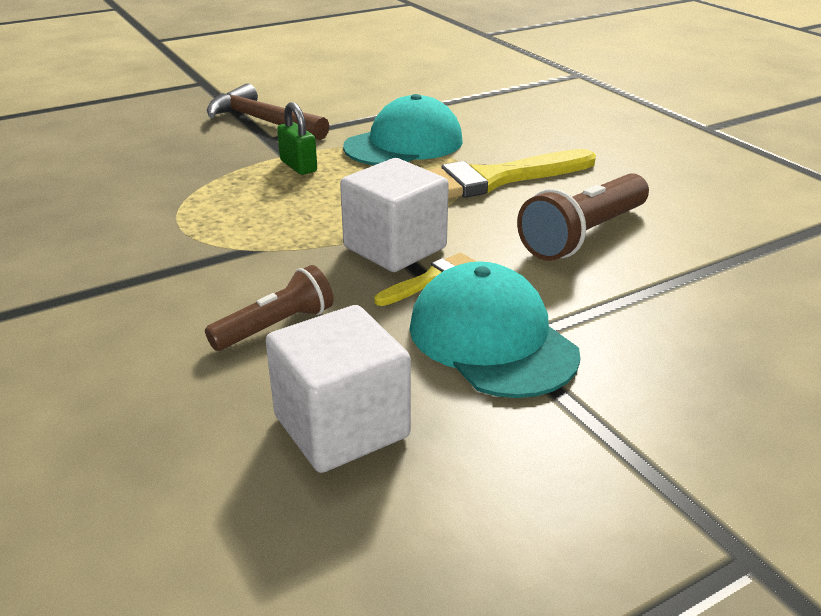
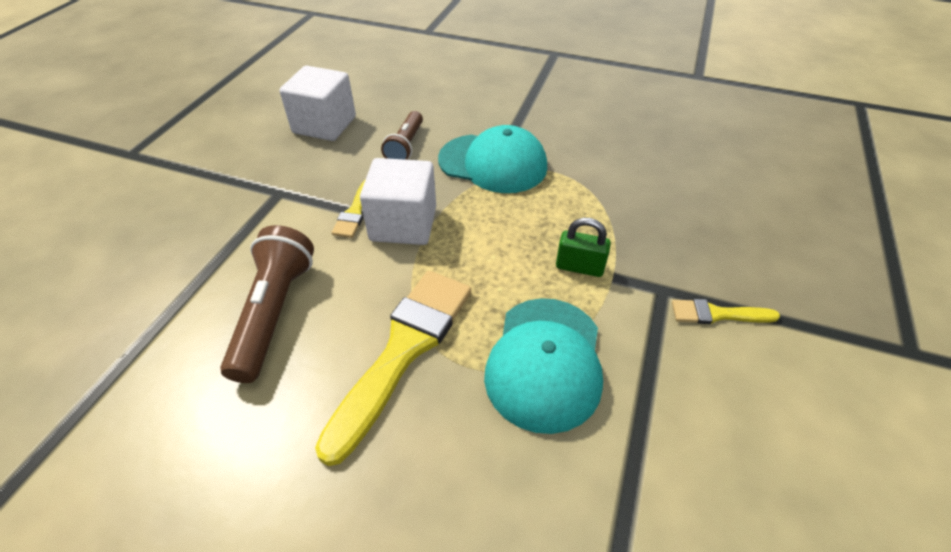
camera: 140 degrees right, 15 degrees up
brown hammer [207,83,329,140] -> yellow brush [672,299,780,324]
turquoise cap [410,262,580,398] -> turquoise cap moved to [438,125,547,193]

